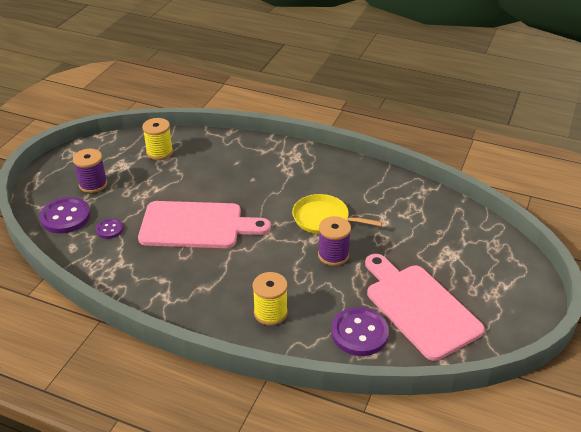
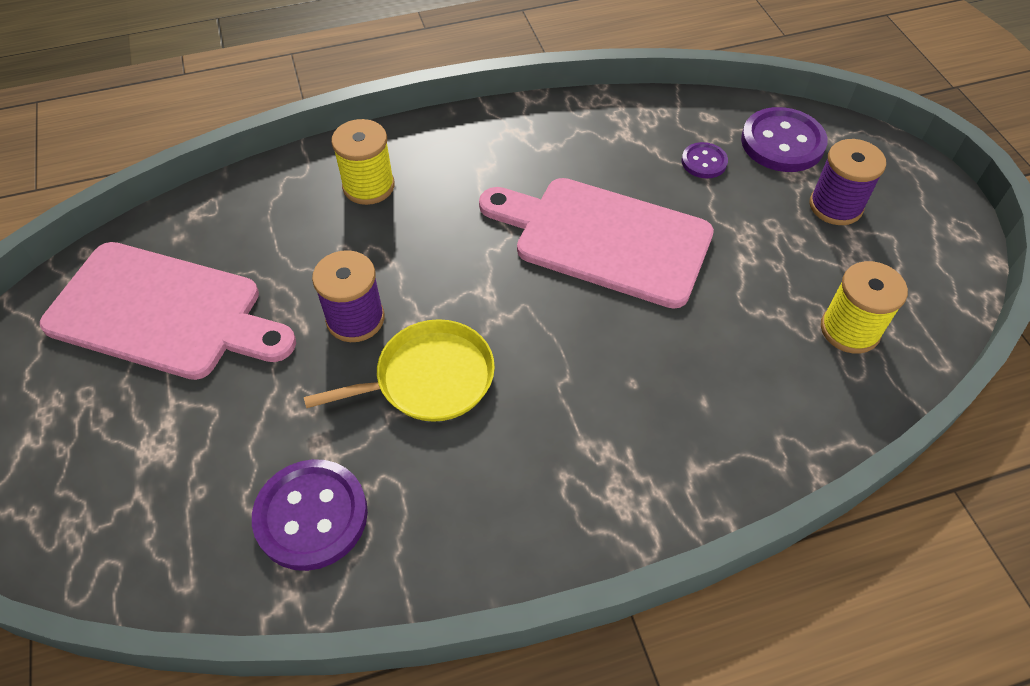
camera: 140 degrees right, 15 degrees up
pink cutting board [138,201,271,248] -> pink cutting board turned 60 degrees clockwise [479,178,714,309]
purple button [331,307,389,356] -> purple button moved to [252,459,368,571]

